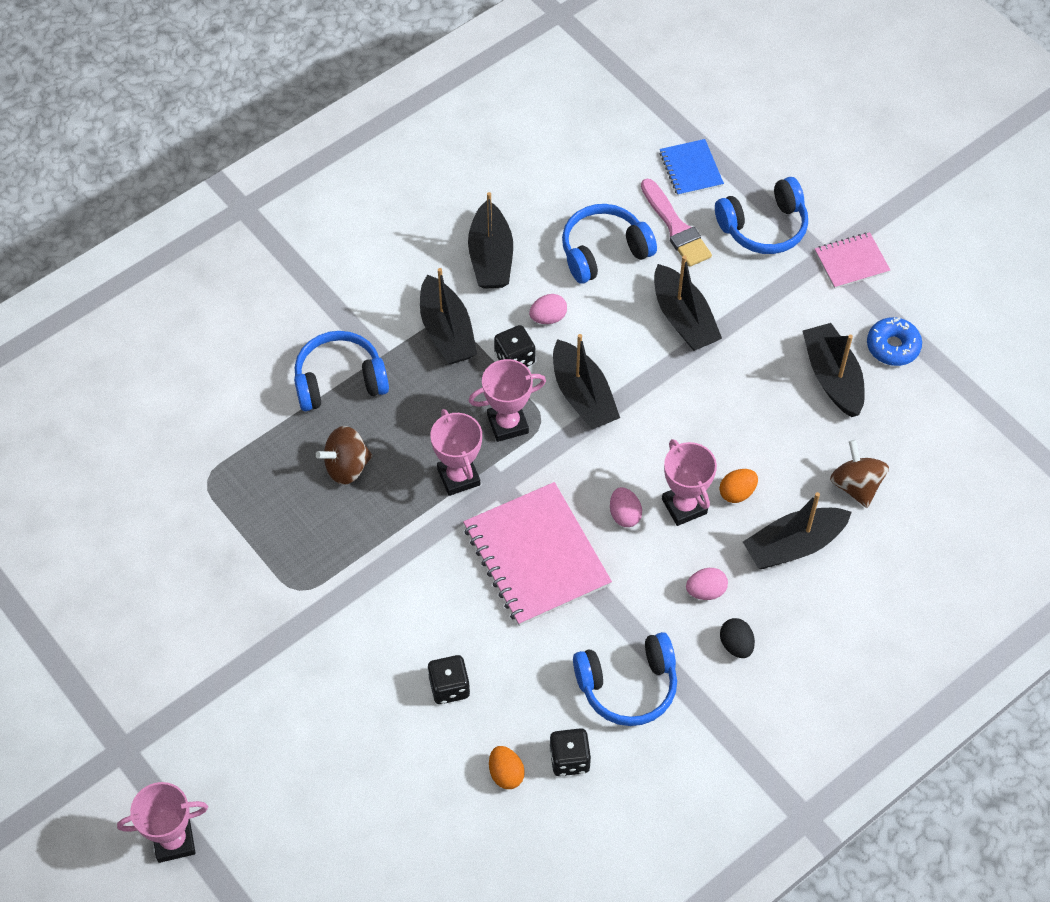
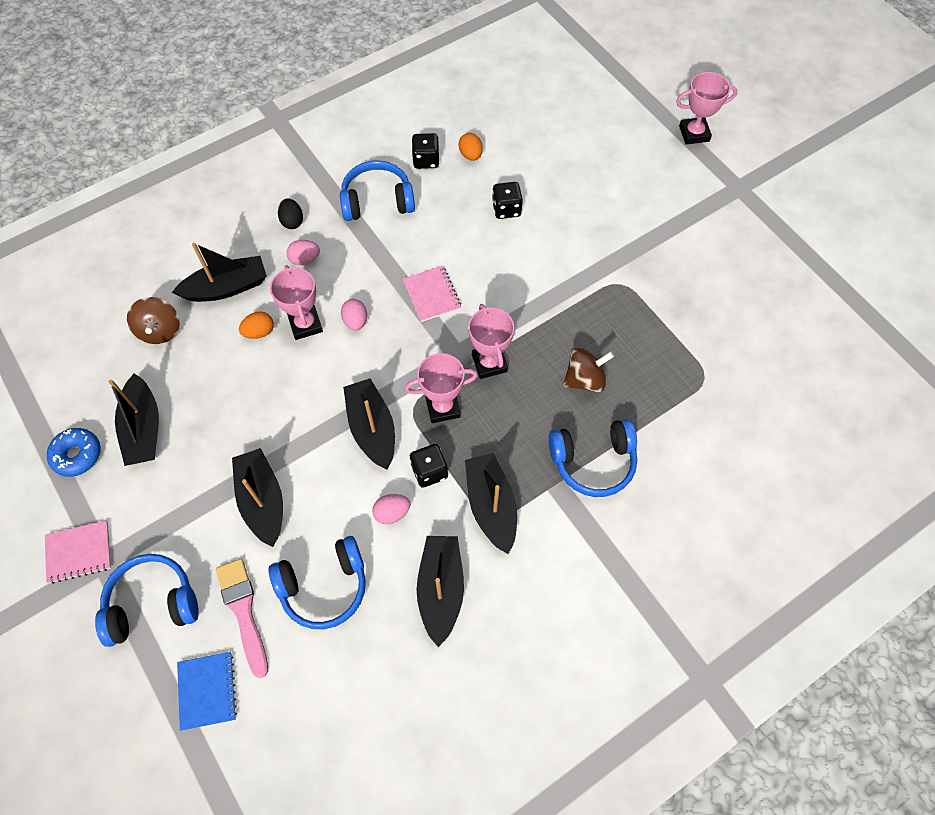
camera: 175 degrees left, 5 degrees up
pink notebook [463,482,612,626] -> pink notebook [403,266,461,322], size x0.53

